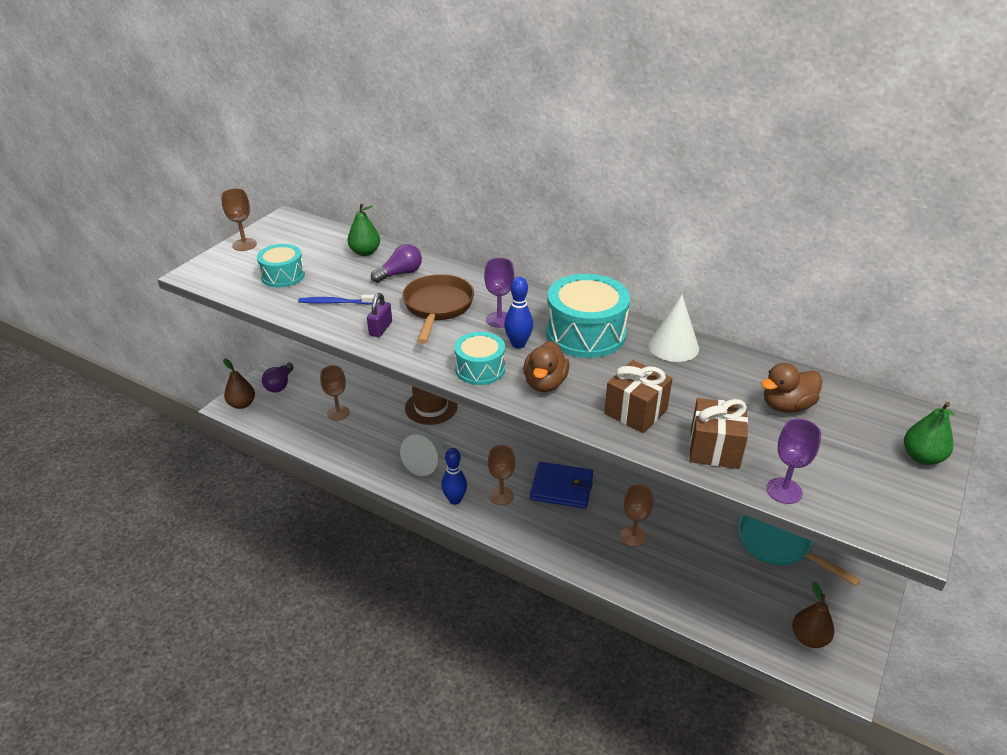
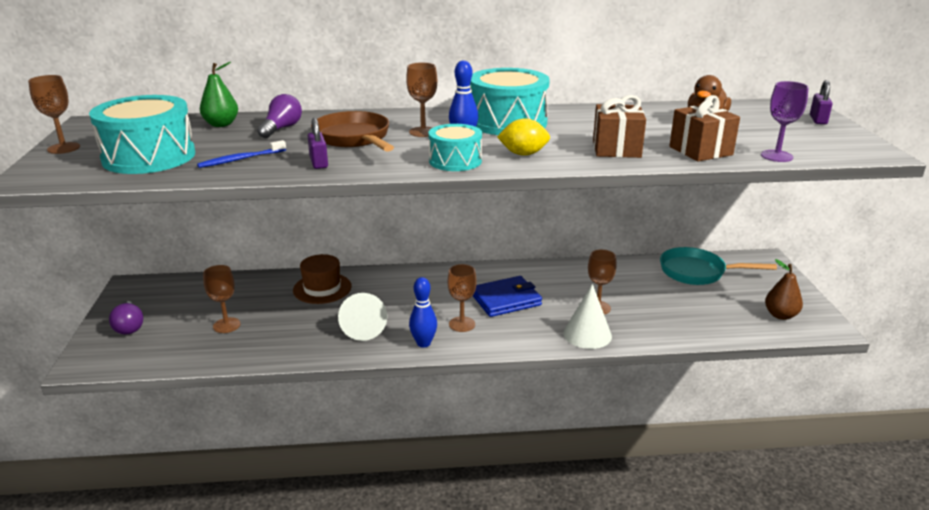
camera: 35 degrees left, 10 degrees down
brown pear [223,358,255,409] -> none
turquoise drum [257,244,305,288] -> turquoise drum [89,95,195,174], size x1.69
purple goblet [484,258,514,328] -> brown goblet [406,62,437,137]
brown duck [523,341,570,392] -> yellow lemon [497,118,550,156]
white cone [648,294,699,362] -> white cone moved to [563,284,612,349]
green pear [904,402,955,465] -> purple padlock [810,80,833,124]

